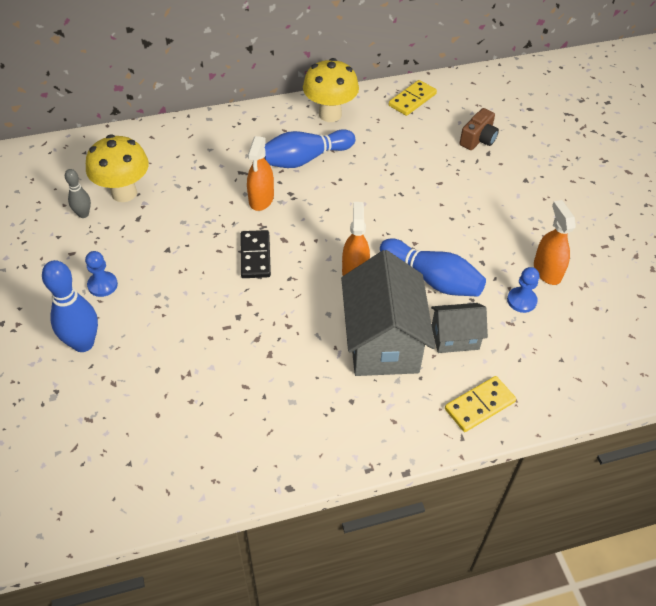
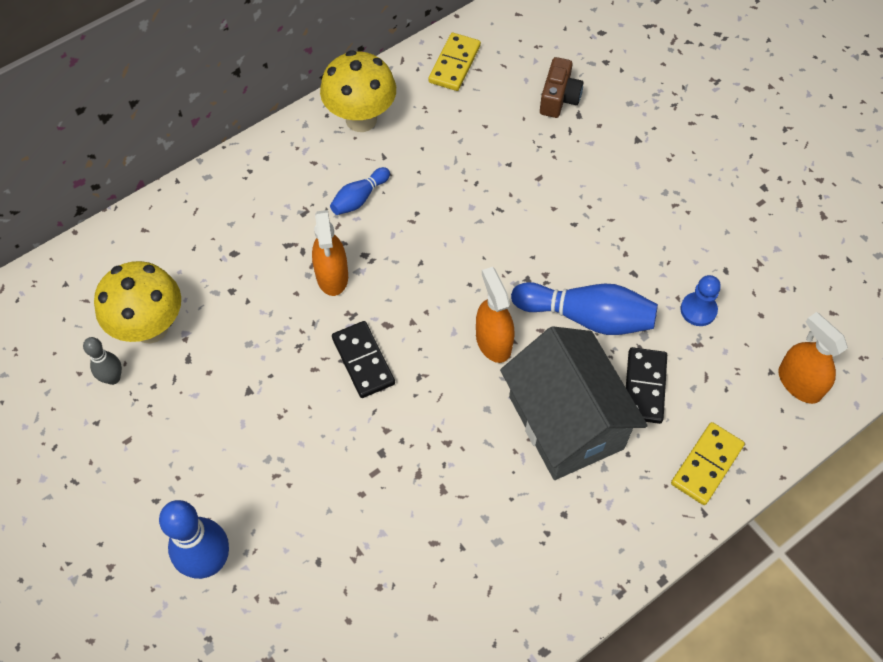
camera: 20 degrees left, 10 degrees up
blue pawn [85,251,118,297] -> none
blue bowling pin [264,129,355,168] -> blue bowling pin [330,167,390,215], size x0.55
grey house [431,303,488,353] -> black domino [626,347,667,424]
orange spray bottle [534,200,576,285] -> orange spray bottle moved to [778,312,848,404]

